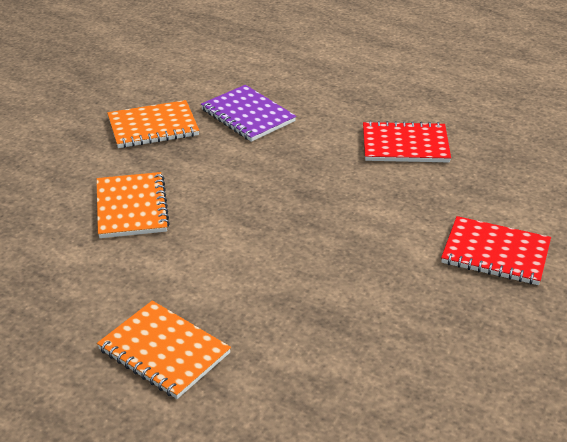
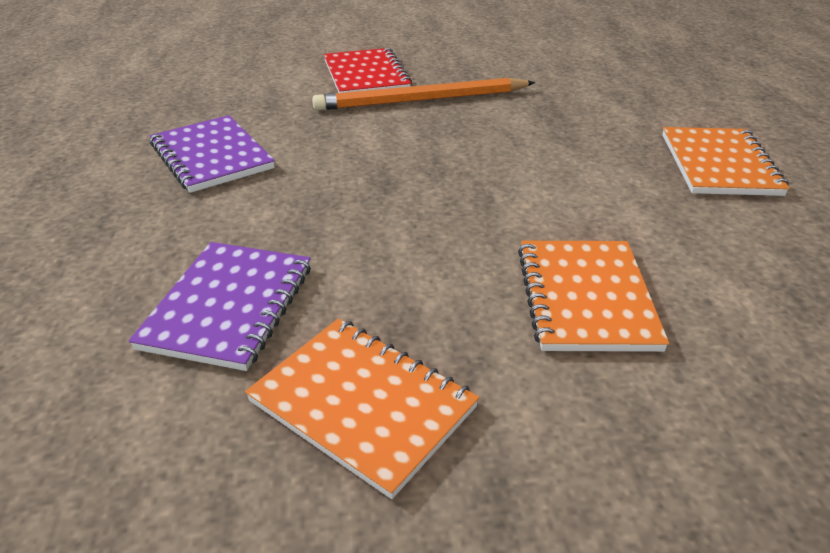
camera: 125 degrees left, 0 degrees up
orange notebook [96,172,170,238] -> orange notebook turned 45 degrees counterclockwise [518,241,669,352]
red notebook [363,121,451,162] -> purple notebook [150,115,275,193]
none -> orange pencil [312,78,535,110]

